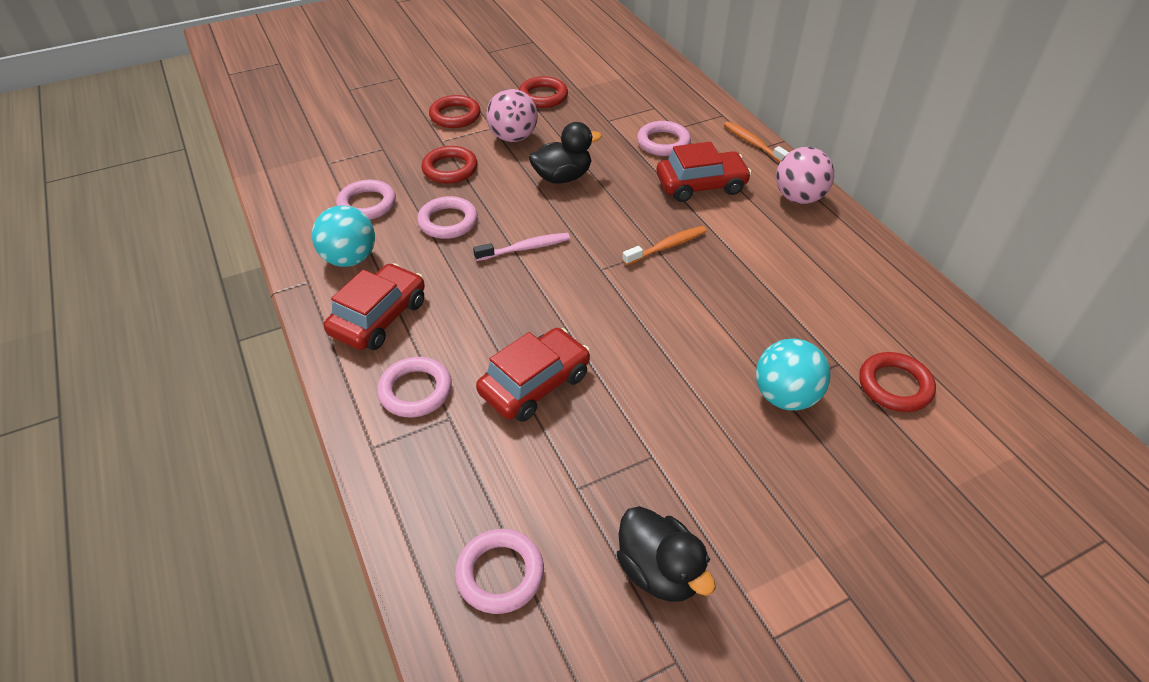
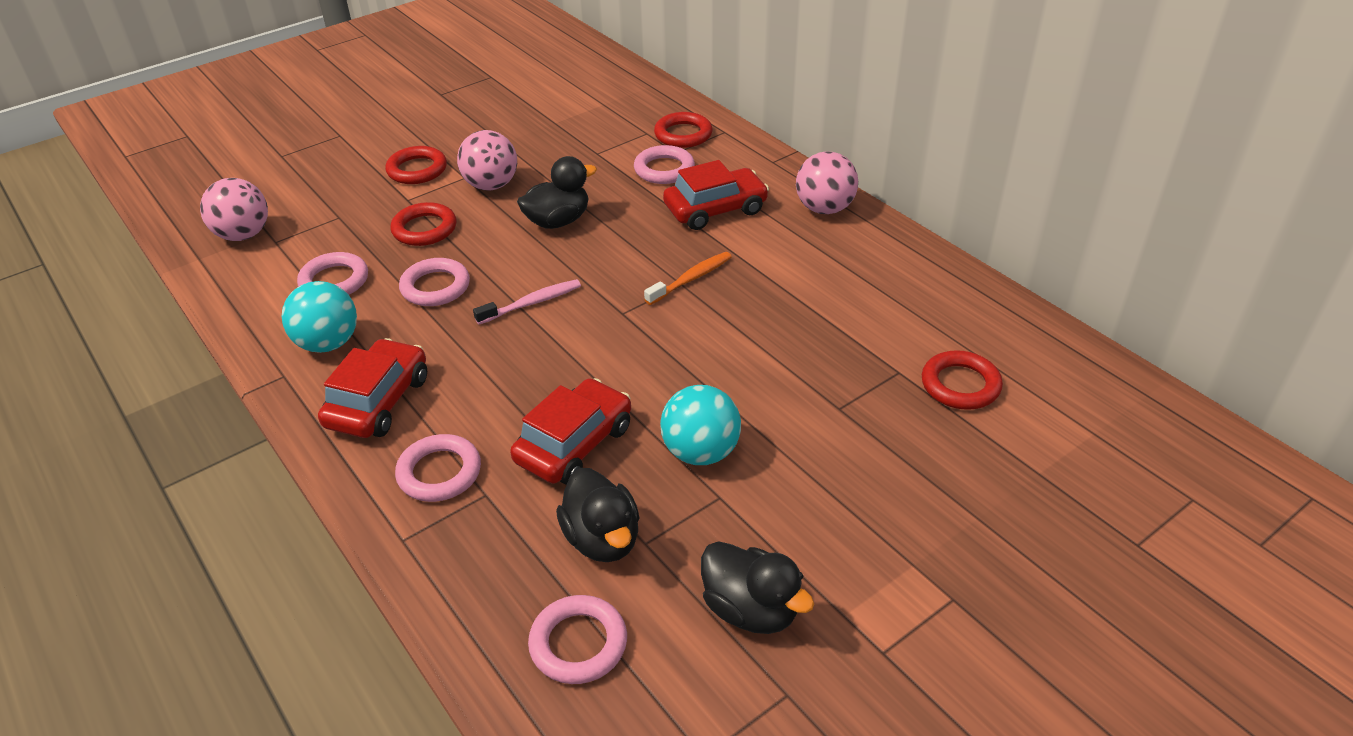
camera: 10 degrees left, 5 degrees down
red ring [519,76,568,108] -> red ring moved to [654,112,712,148]
orange toothbrush [724,121,789,163] -> none
turquoise ball [756,338,831,411] -> turquoise ball moved to [660,385,741,465]
none -> pink ball [200,178,268,241]
none -> black duck [556,468,639,562]

